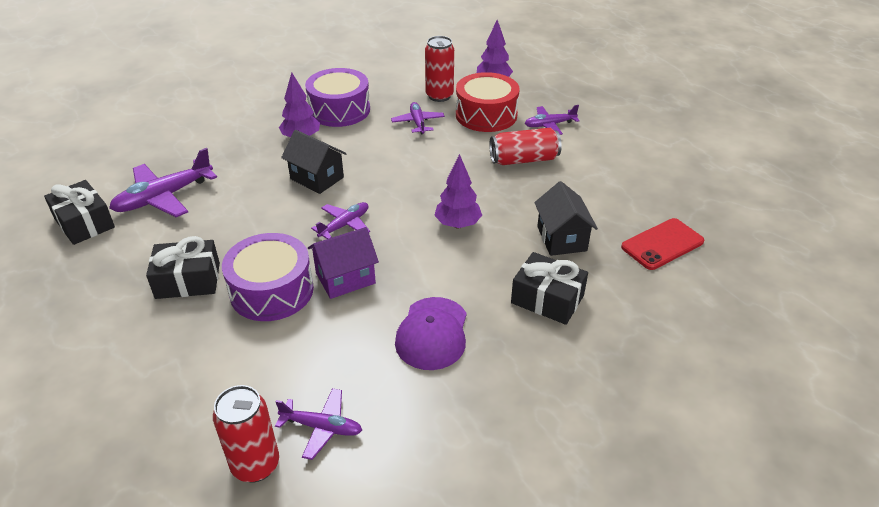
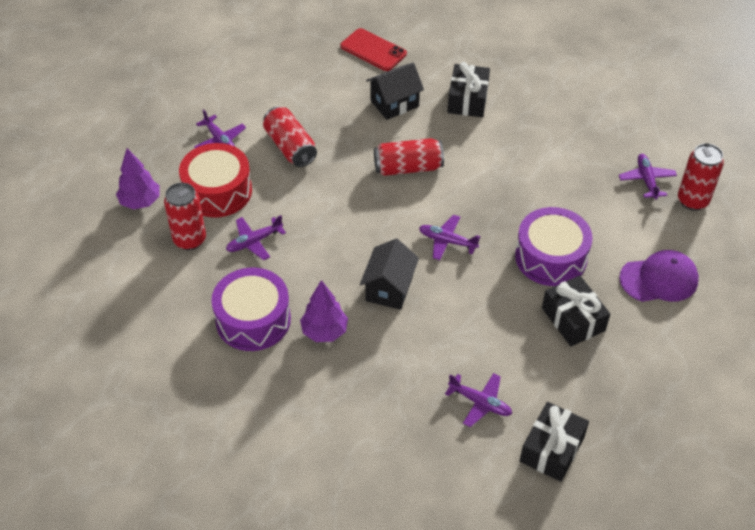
camera: 110 degrees left, 10 degrees up
purple plane [109,148,217,217] -> purple plane [445,373,512,427], size x0.60
purple house [308,227,379,299] -> none
purple cap [395,297,467,370] -> purple cap moved to [619,250,699,302]
purple tree [434,154,482,228] -> red can [374,138,444,176]

